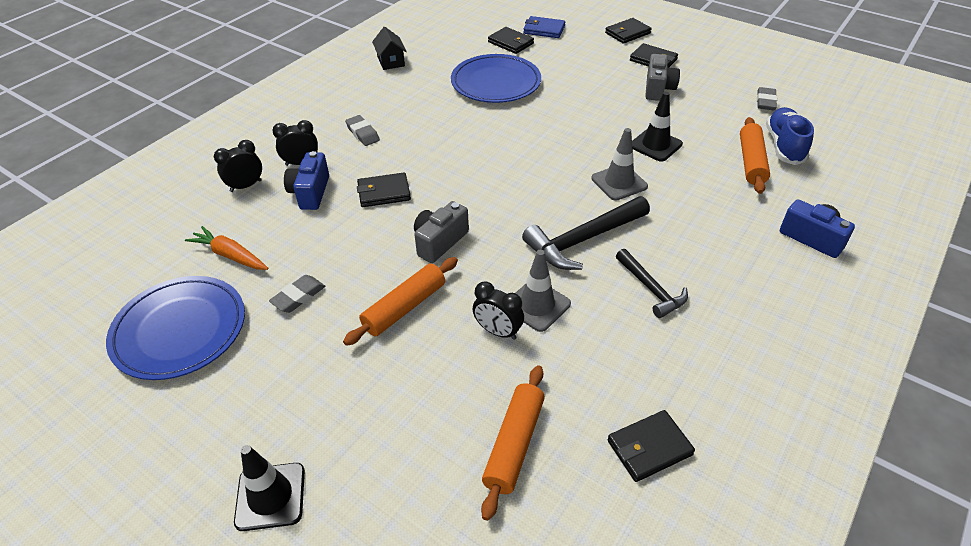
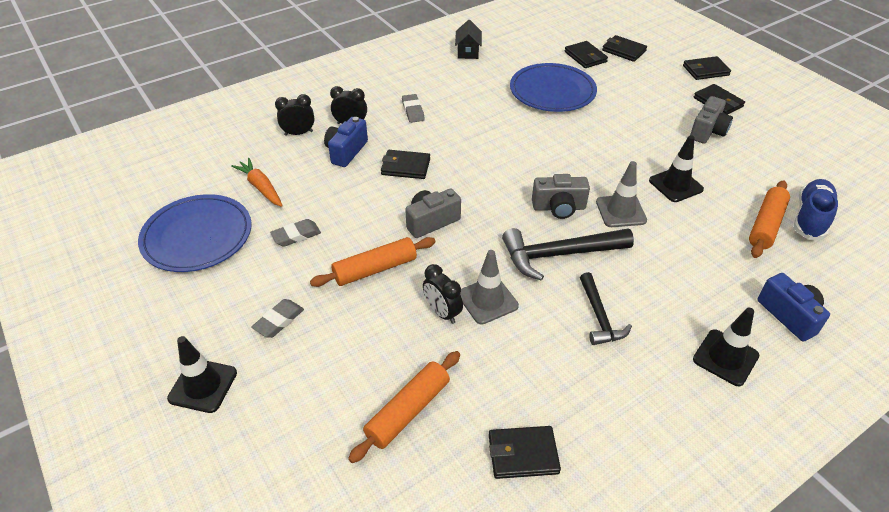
camera: 20 degrees right, 0 degrees up
blue wallet [523,16,565,38] -> black wallet [602,35,647,62]
grey eraser [757,87,777,110] -> grey eraser moved to [252,299,304,338]
none -> grey camera [532,174,590,219]
none -> black traffic cone [693,308,760,386]

